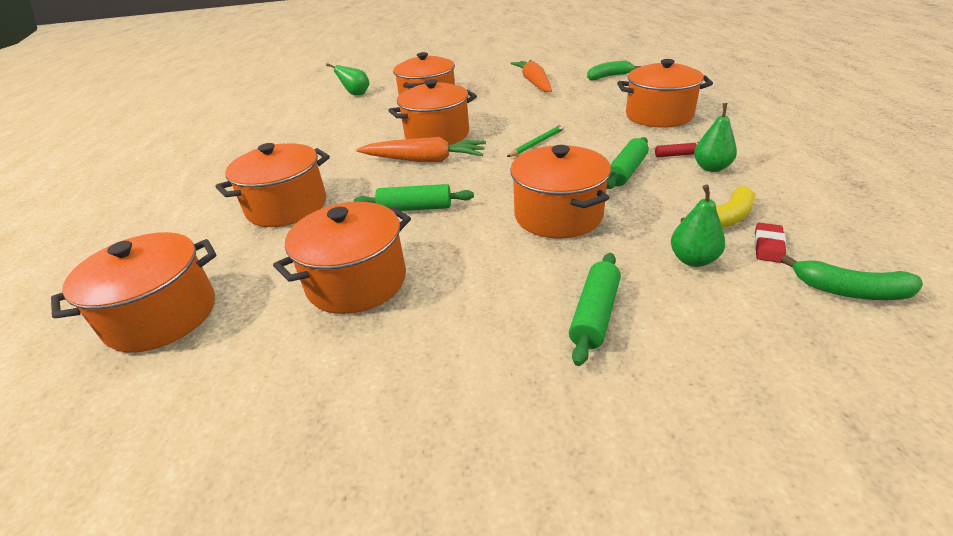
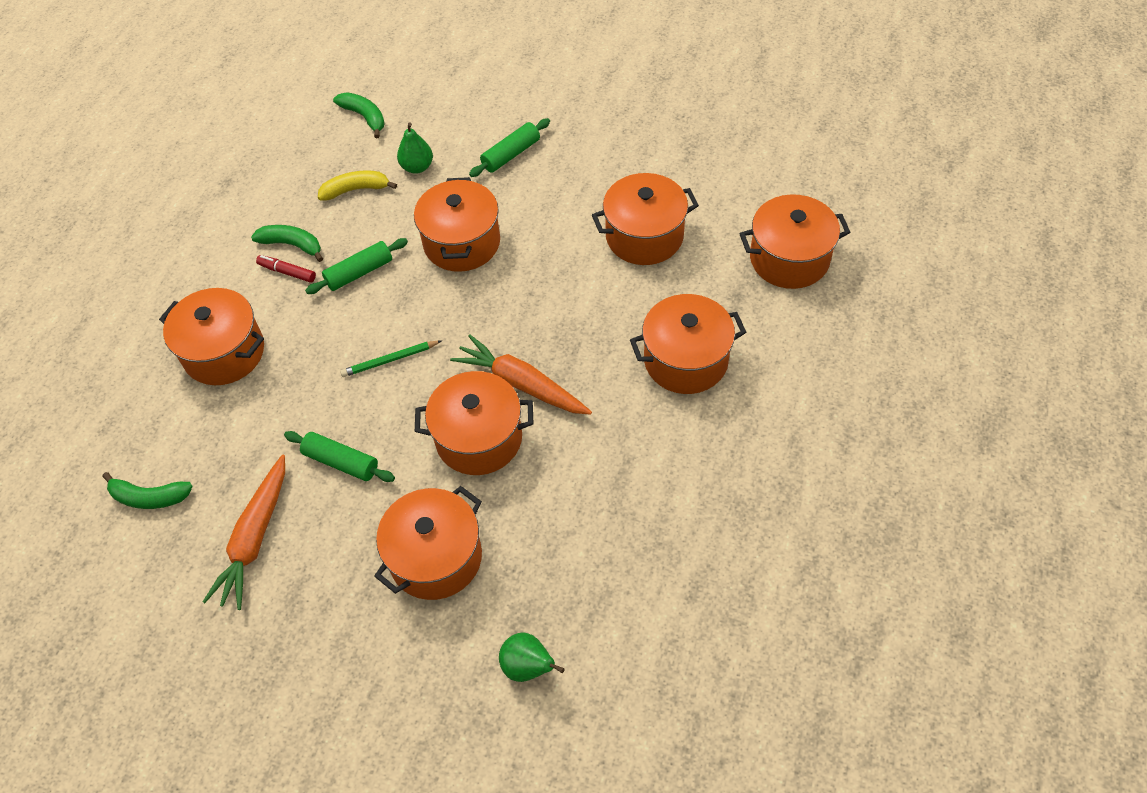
camera: 155 degrees left, 20 degrees up
green rolling pin [354,184,474,211] -> green rolling pin moved to [284,431,395,482]
green pear [694,103,737,172] -> green banana [251,225,323,262]
red eraser [754,223,786,263] -> none

